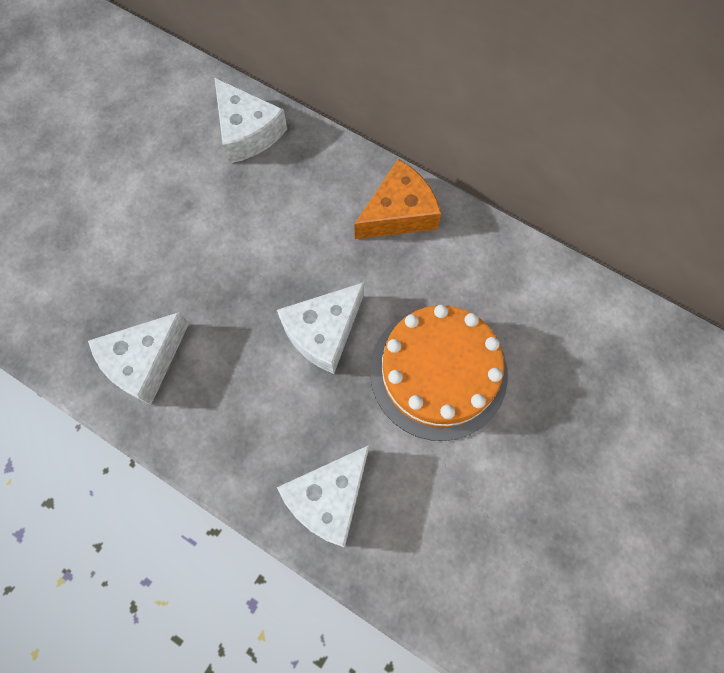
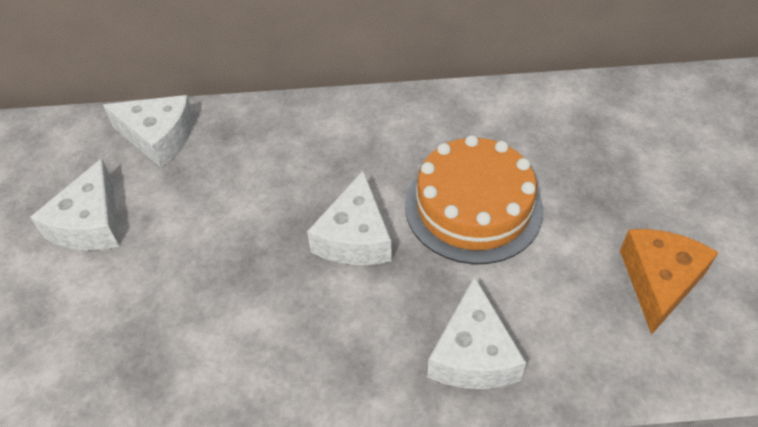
camera: 35 degrees left, 20 degrees down
white cheese [88,312,189,405] -> white cheese moved to [30,158,119,250]
orange cheese [354,159,441,239] -> orange cheese moved to [620,229,719,335]

